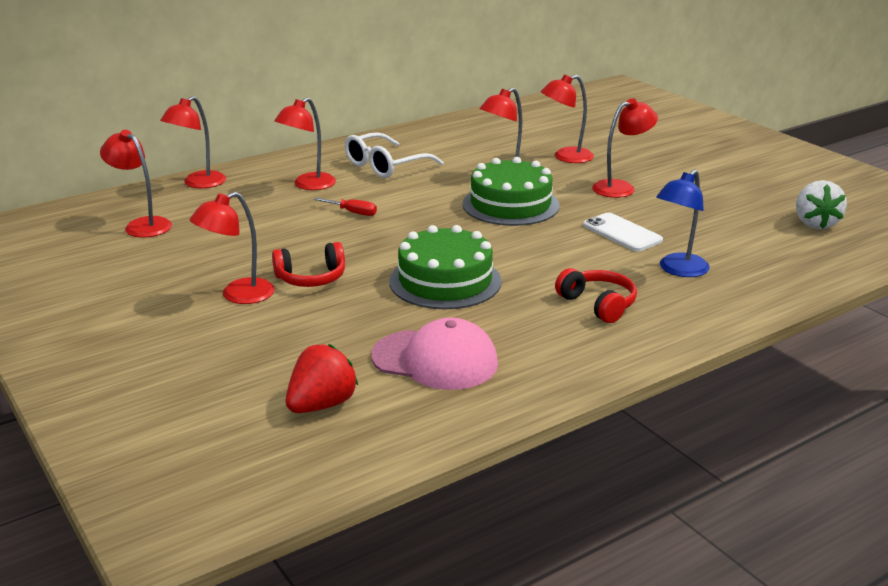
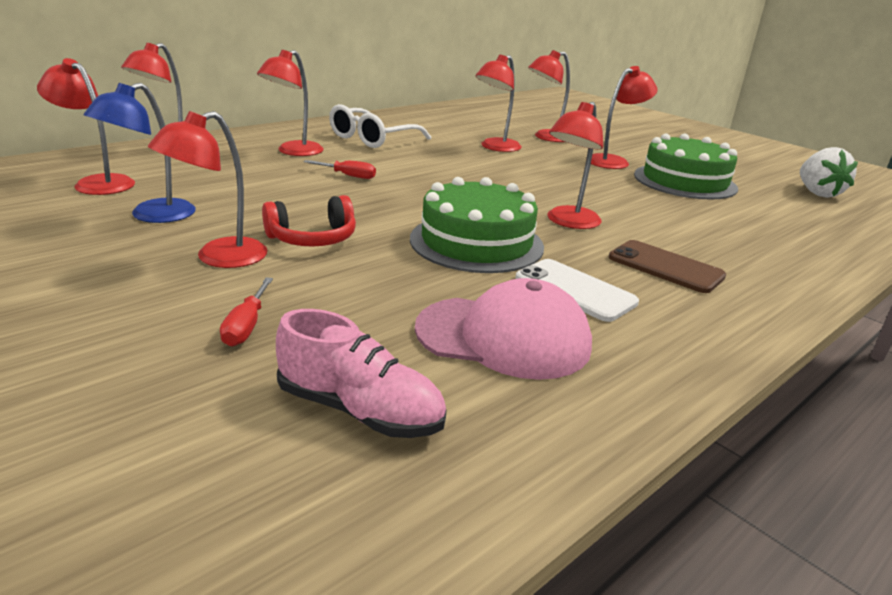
camera: 10 degrees left, 0 degrees up
red strawberry [286,344,358,413] -> pink shoe [276,309,446,438]
green cake [462,157,559,226] -> green cake moved to [634,133,738,199]
red headphones [555,268,637,323] -> brown phone [609,240,726,293]
white phone [583,213,663,251] -> white phone moved to [515,259,639,322]
blue lamp [656,170,710,277] -> blue lamp moved to [84,83,196,223]
none -> red screwdriver [220,277,273,346]
none -> red lamp [547,102,603,229]

